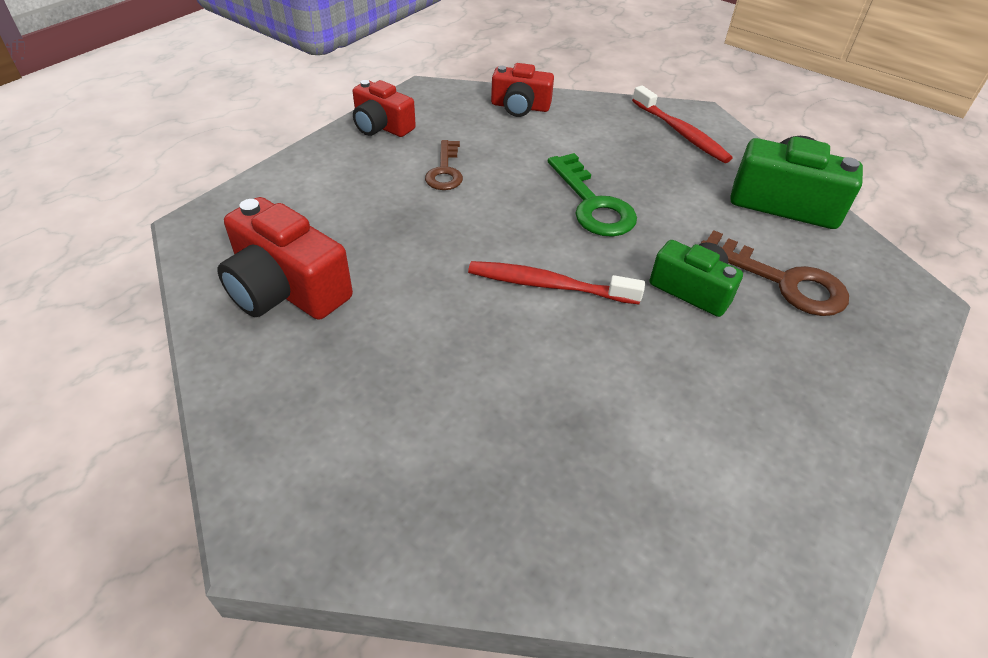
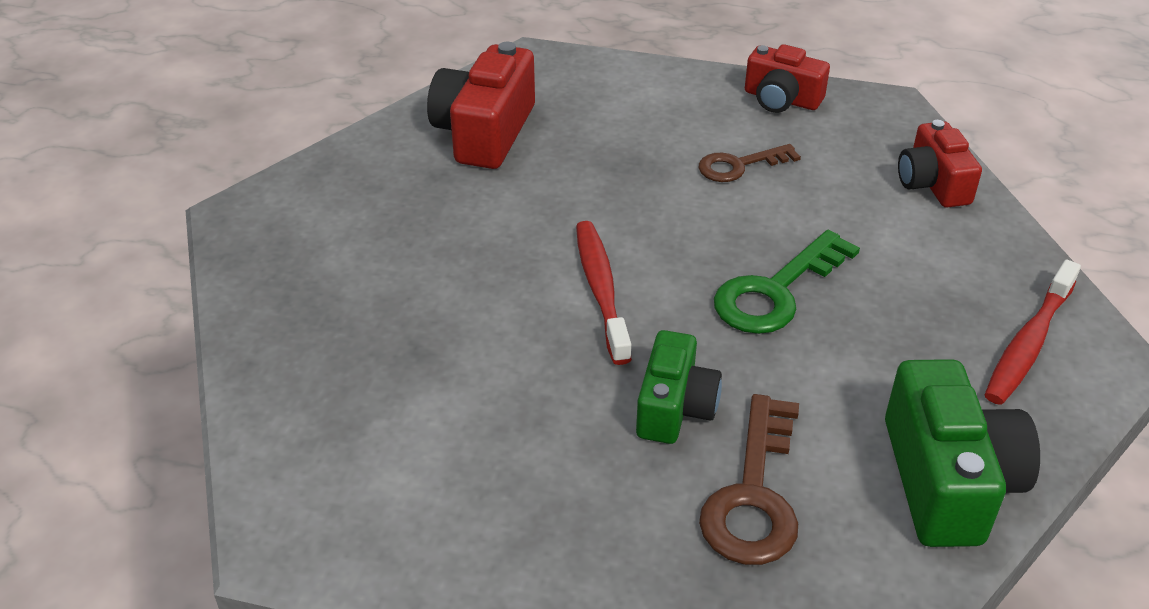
camera: 70 degrees right, 5 degrees down
red camera [353,80,416,137] -> red camera turned 75 degrees counterclockwise [745,44,830,113]

